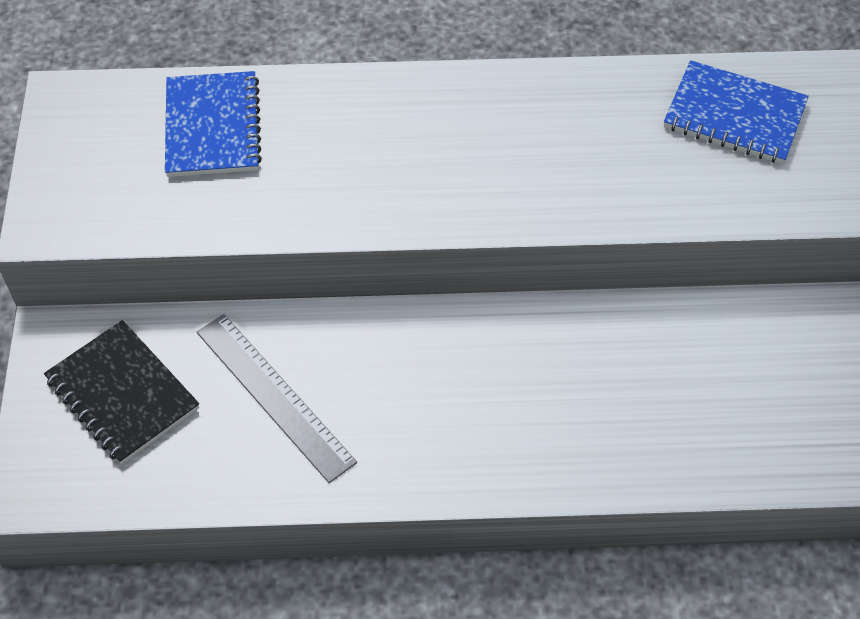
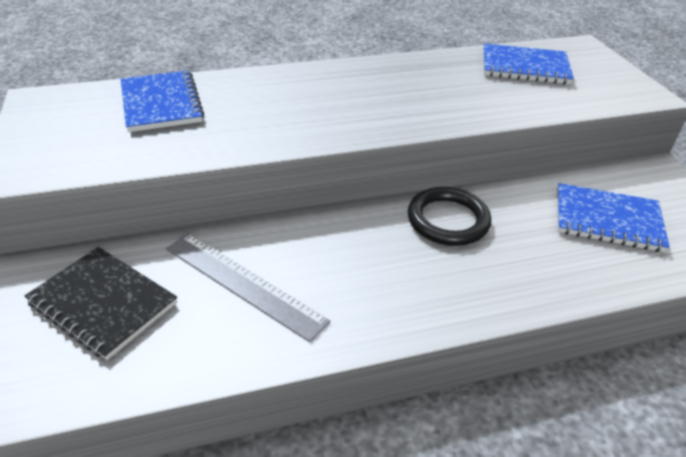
camera: 15 degrees left, 15 degrees down
none -> black ring [408,187,491,246]
none -> blue notebook [557,183,670,252]

